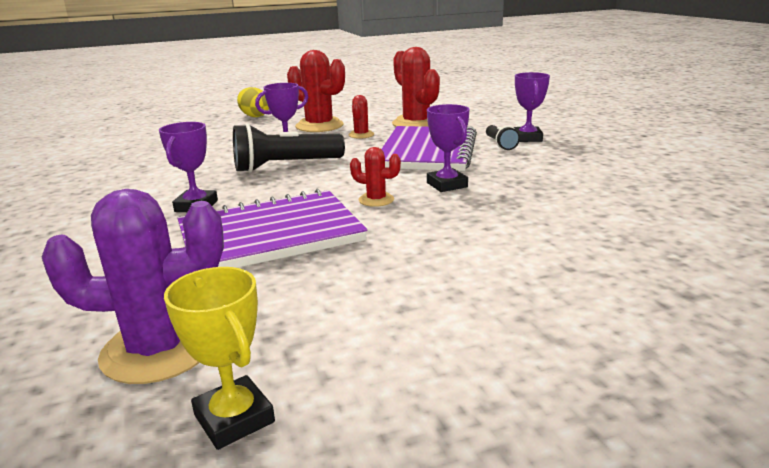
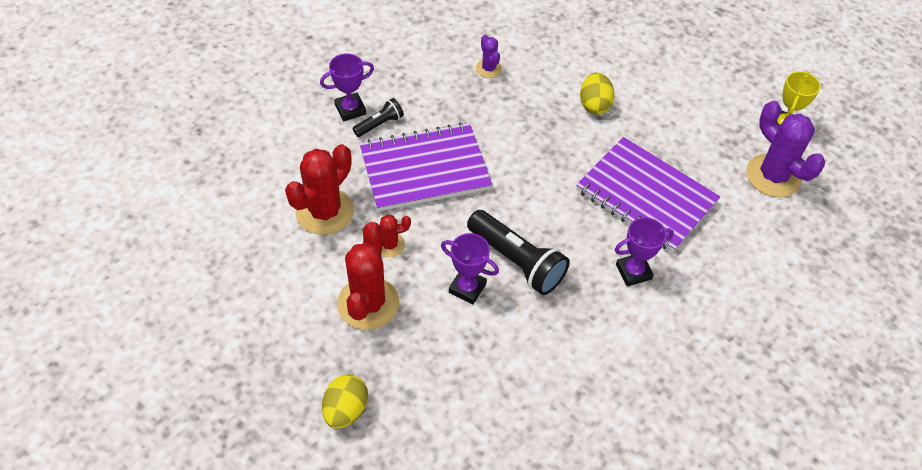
camera: 120 degrees left, 30 degrees up
red cactus [350,147,401,207] -> none
purple trophy [427,104,469,192] -> none
none -> purple cactus [476,35,502,78]
none -> yellow egg [580,72,615,115]

